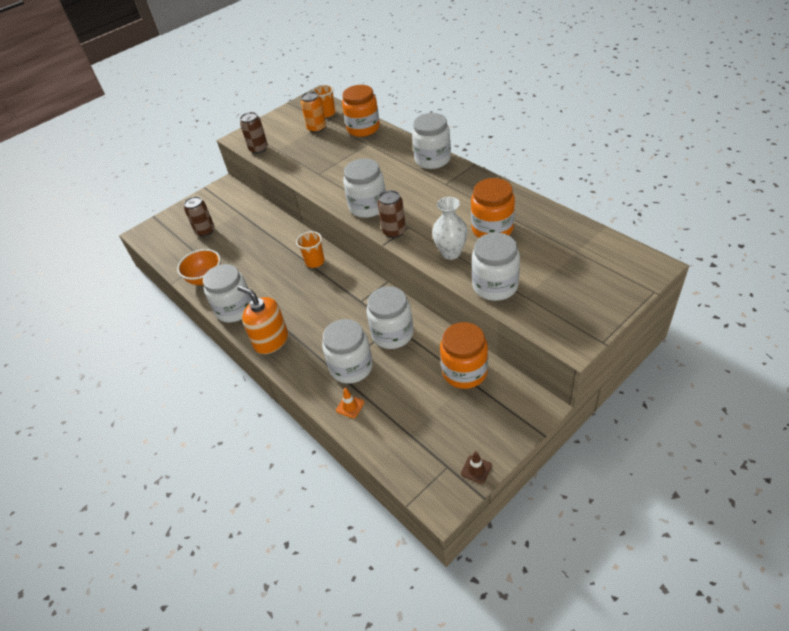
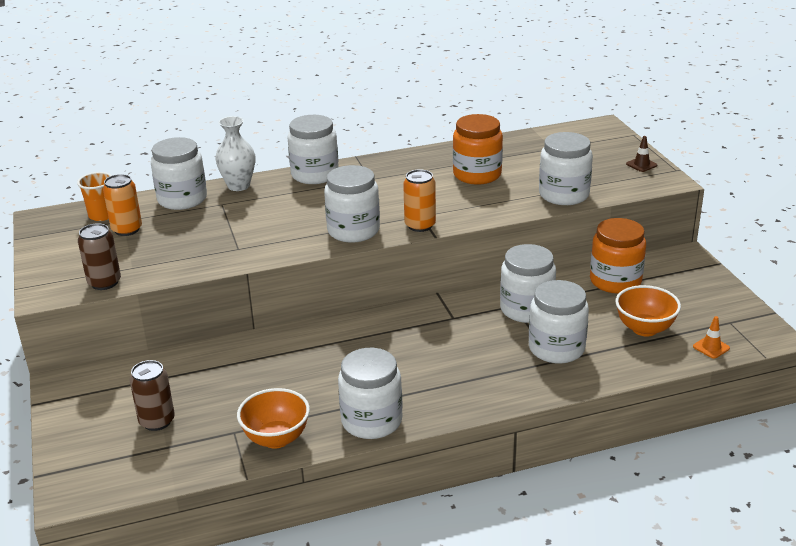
camera: 70 degrees left, 15 degrees down
orange soap dispenser [238,286,288,354] -> none
orange cup [296,231,325,268] -> none
orange traffic cone [336,388,364,418] -> orange traffic cone moved to [693,316,730,359]
orange jar [342,85,380,137] -> white jar [151,137,207,210]
brown can [377,190,406,238] -> orange can [403,169,436,232]
white vase [432,197,468,260] -> white vase moved to [215,116,255,191]
brown traffic cone [461,451,492,484] -> brown traffic cone moved to [626,136,657,172]
none -> orange bowl [615,285,681,336]

